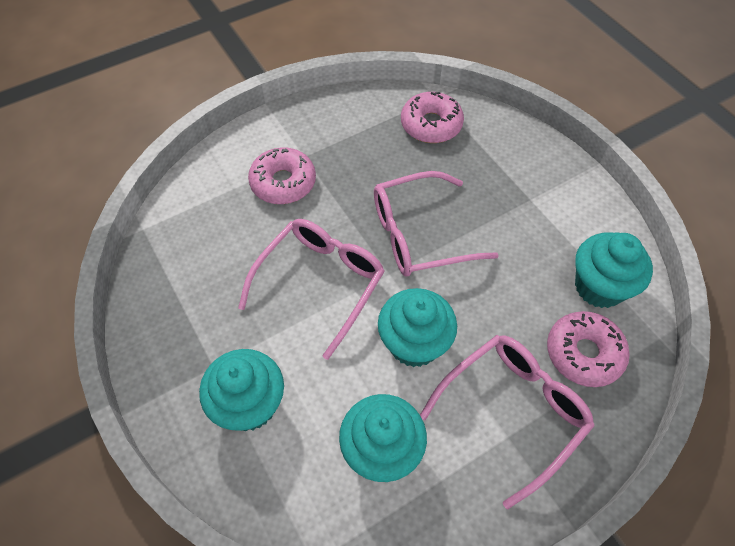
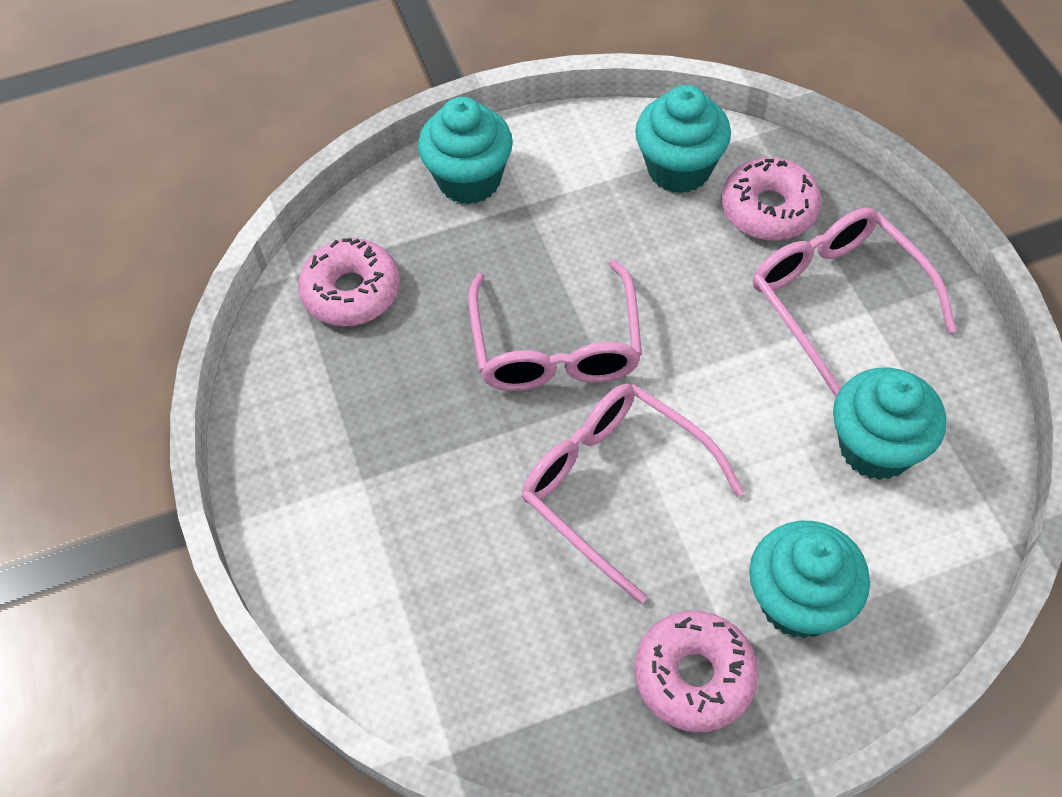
camera: 75 degrees left, 0 degrees up
pink donut [248,147,316,204] -> pink donut moved to [635,611,759,732]
turquoise cupcake [378,288,457,367] -> turquoise cupcake moved to [418,97,513,204]

